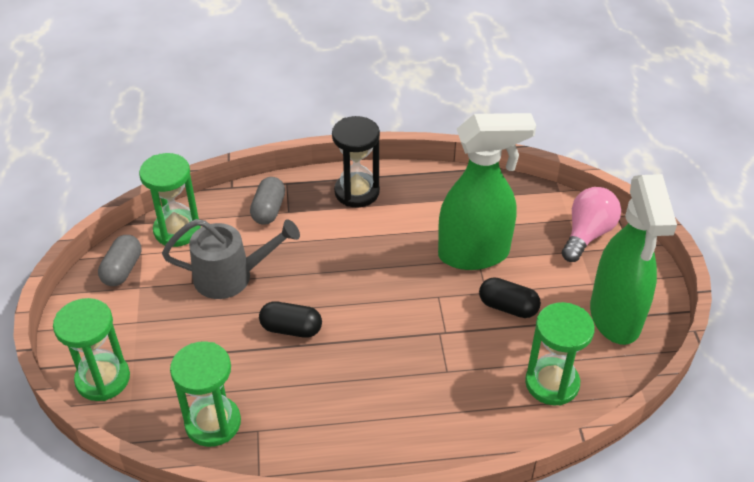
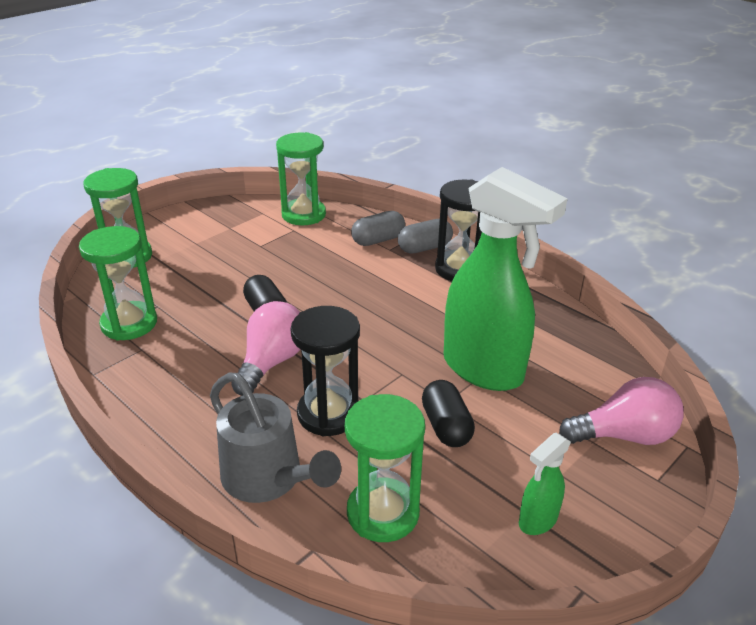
camera: 50 degrees right, 10 degrees down
grey capsule [98,235,142,286] -> grey capsule moved to [398,219,453,254]
grey watering can [162,219,300,299] -> grey watering can moved to [210,372,341,503]
green spray bottle [590,174,677,345] -> green spray bottle [519,433,571,535], size x0.44
none -> pink light bulb [231,301,301,396]
none -> black hourglass [291,306,360,436]

